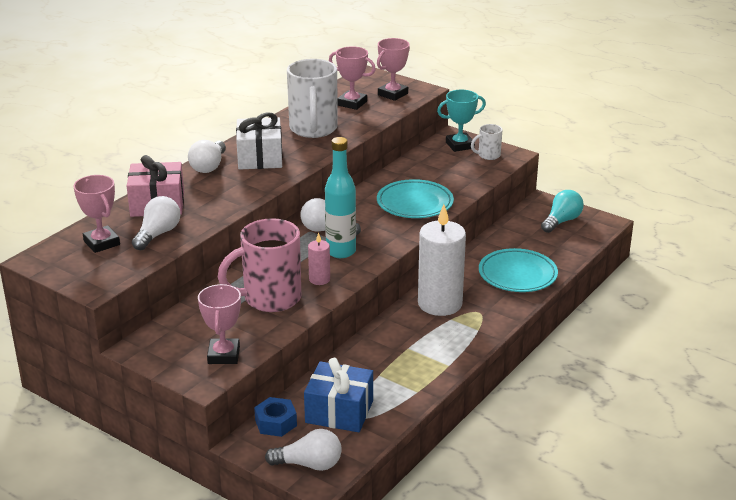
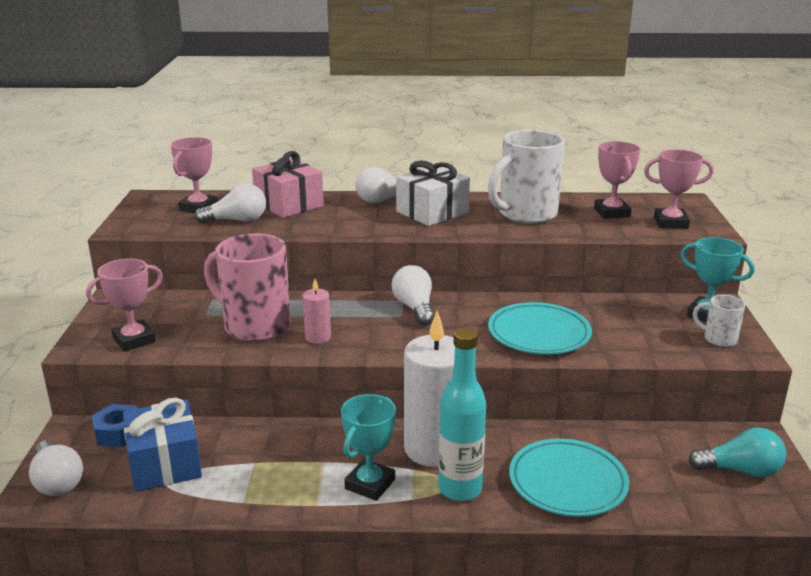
camera: 55 degrees right, 5 degrees down
turquoise bottle [325,137,356,258] -> turquoise bottle moved to [439,327,486,501]
none -> turquoise trophy [341,394,396,501]

